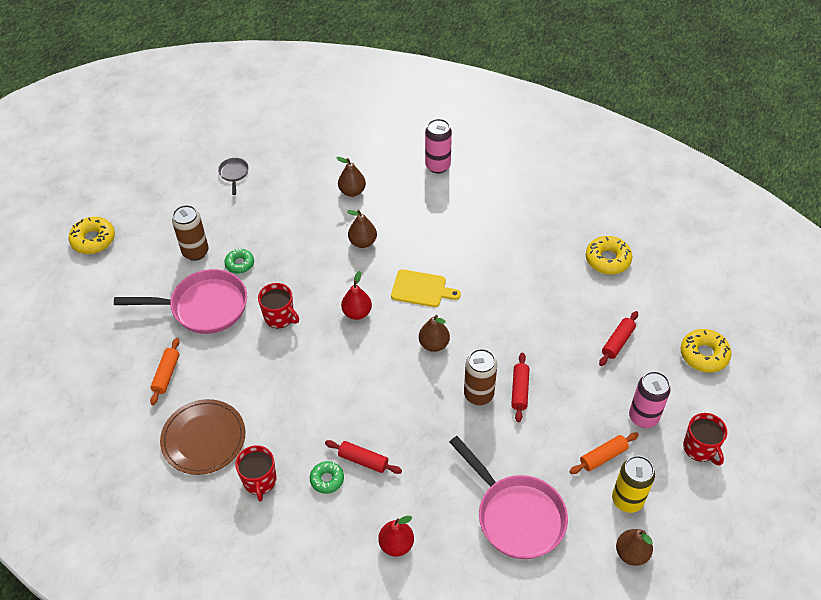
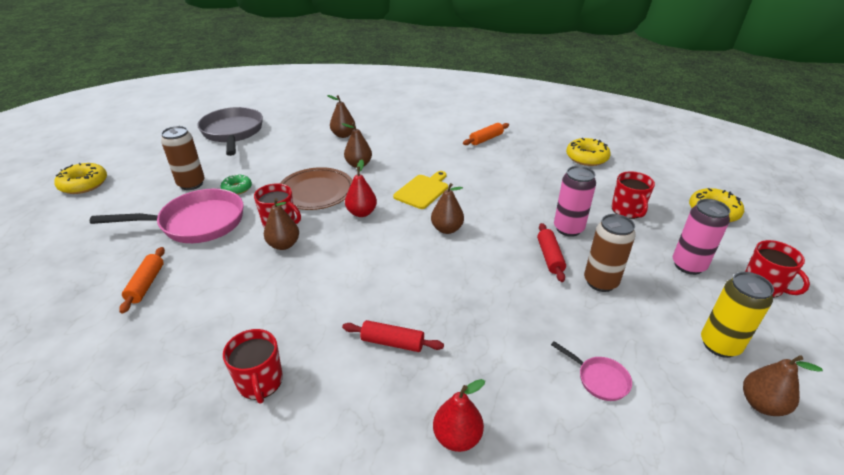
camera: 10 degrees left, 15 degrees down
brown plate [160,399,245,475] -> brown plate moved to [279,167,353,210]
grey pan [218,158,249,195] -> grey pan [197,107,263,156], size x2.26
green donut [310,461,344,494] -> none
yellow cutting board [391,269,461,307] -> yellow cutting board turned 60 degrees counterclockwise [393,171,448,209]
pink can [425,119,452,174] -> pink can moved to [554,166,596,237]
pink pan [449,436,568,559] -> pink pan [551,341,632,401], size x0.44
brown can [464,349,497,405] -> brown can moved to [584,214,636,292]
orange rolling pin [569,432,639,474] -> orange rolling pin moved to [463,123,509,145]
red rolling pin [599,311,638,366] -> red mug [612,171,655,219]
none -> brown pear [264,198,299,250]

